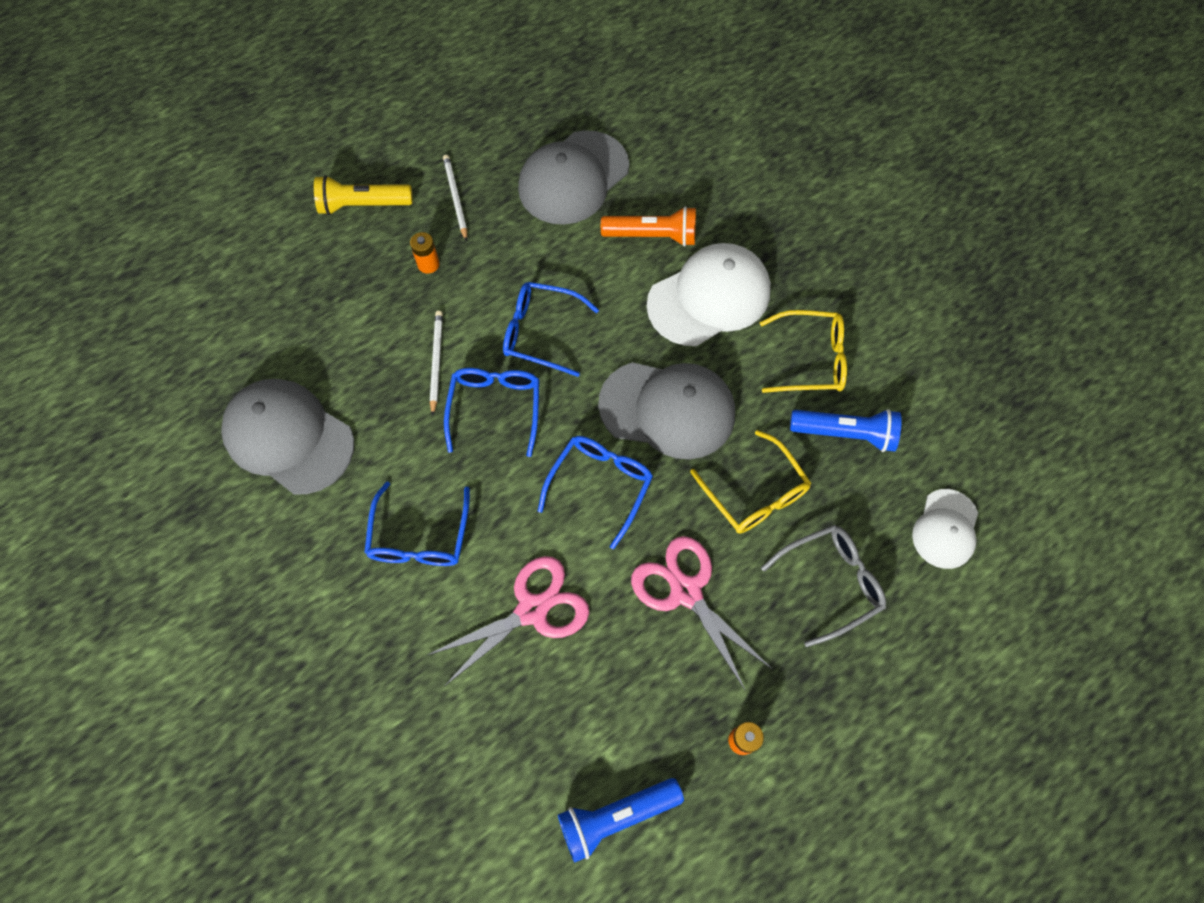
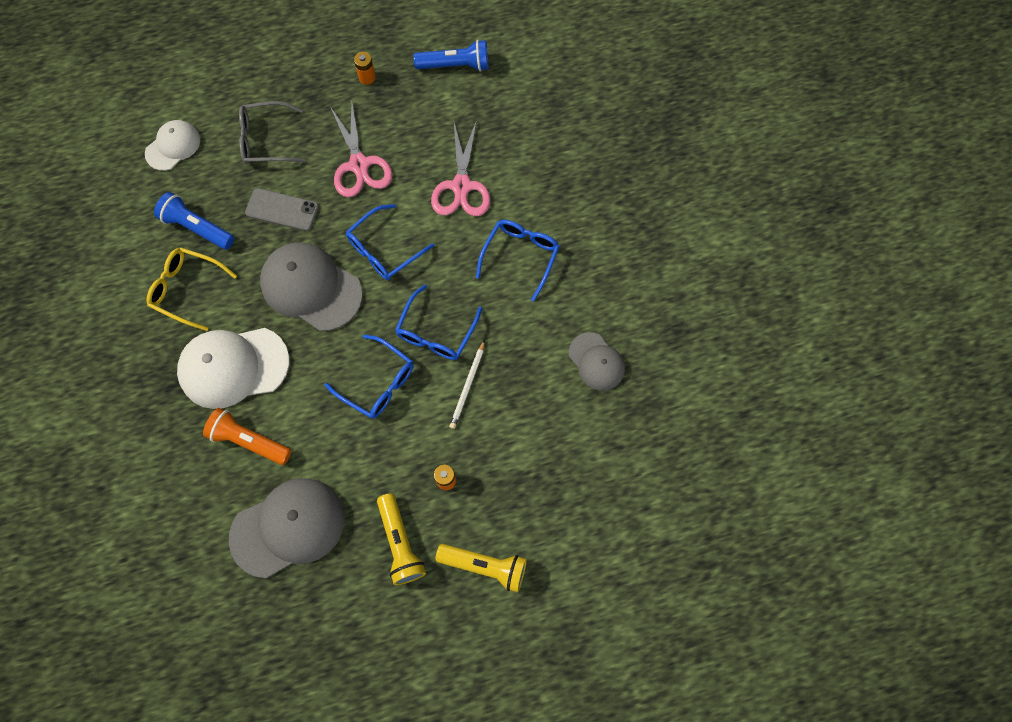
camera: 160 degrees left, 5 degrees up
grey cap [221,379,354,495] -> grey cap [568,332,625,391], size x0.58
pink scissors [426,556,589,686] -> pink scissors turned 75 degrees counterclockwise [431,120,490,216]
white pencil [443,155,467,242] -> yellow flashlight [377,493,426,585]
yellow glasses [690,430,811,533] -> grey phone [245,188,319,231]

